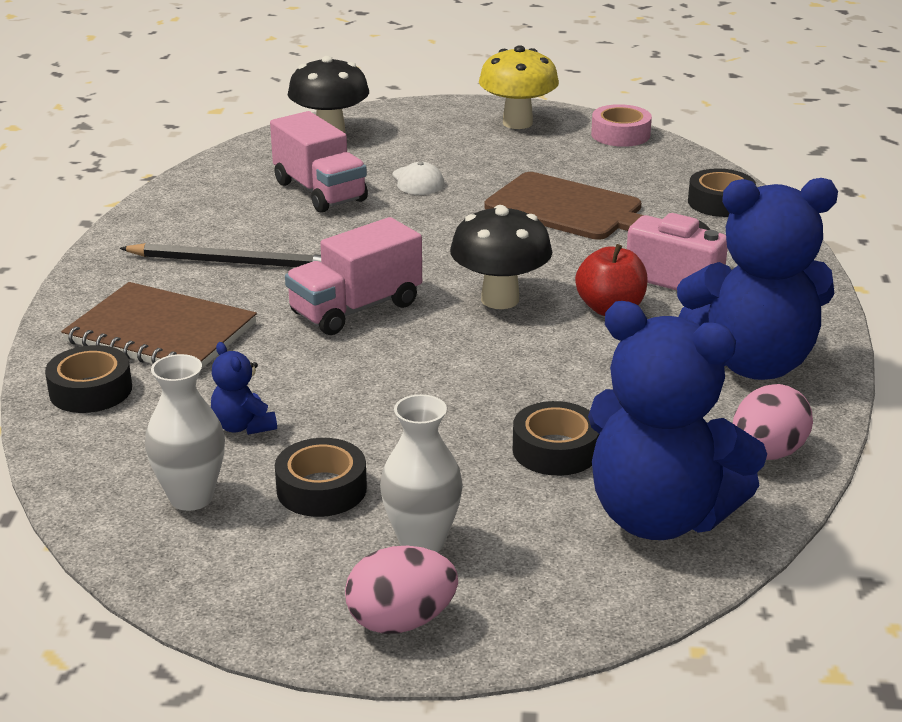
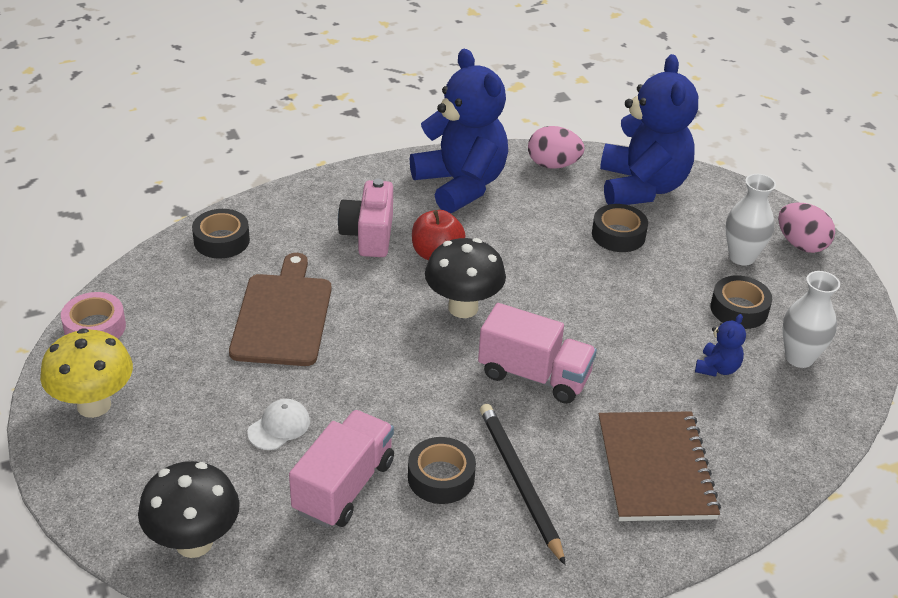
camera: 120 degrees left, 10 degrees up
black tape [45,345,132,413] -> black tape moved to [408,437,476,504]

